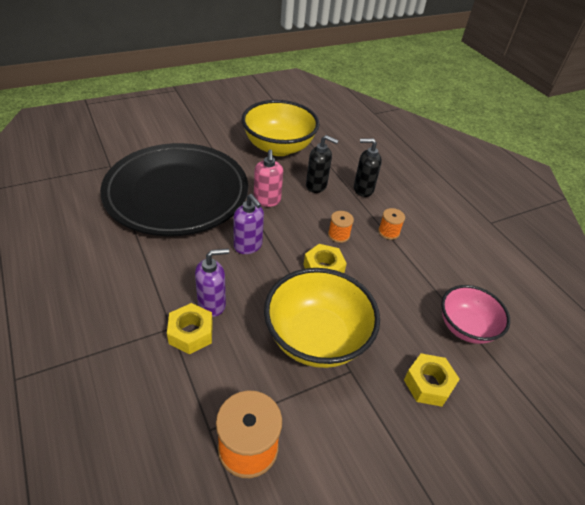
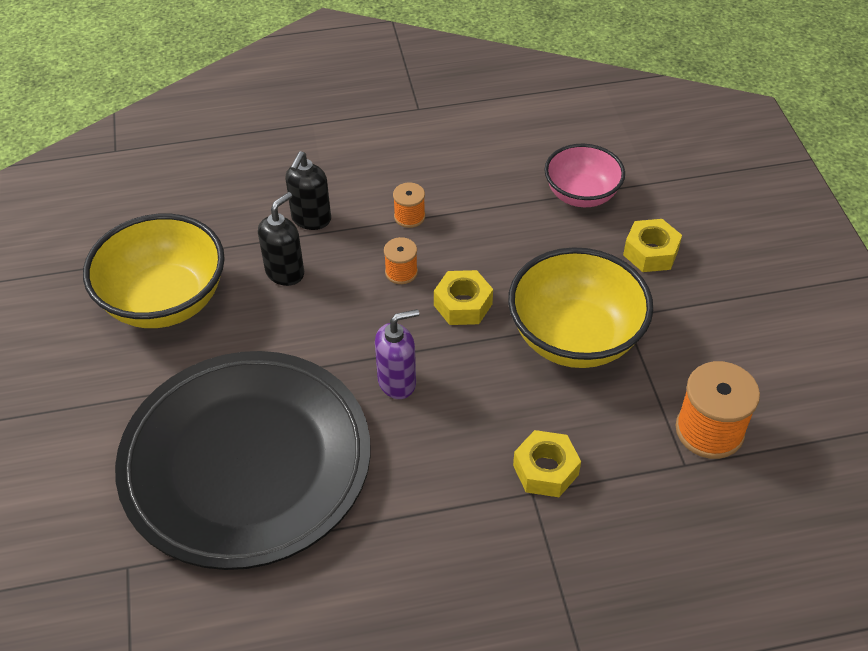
camera: 70 degrees left, 5 degrees up
purple soap dispenser [195,248,229,317] -> none
pink soap dispenser [254,149,283,207] -> none

